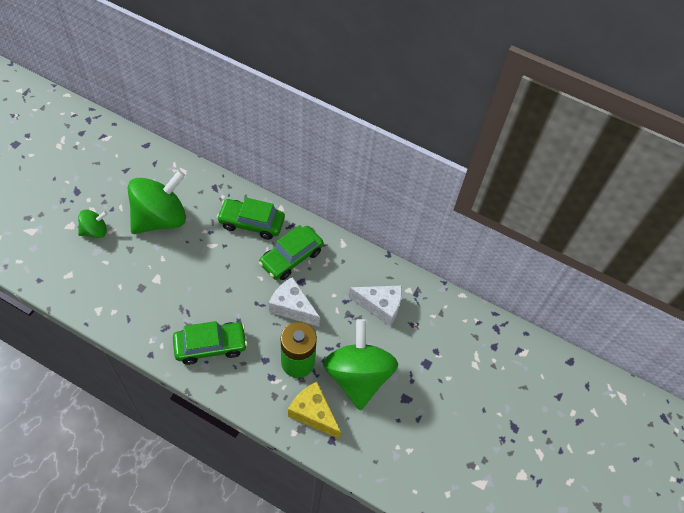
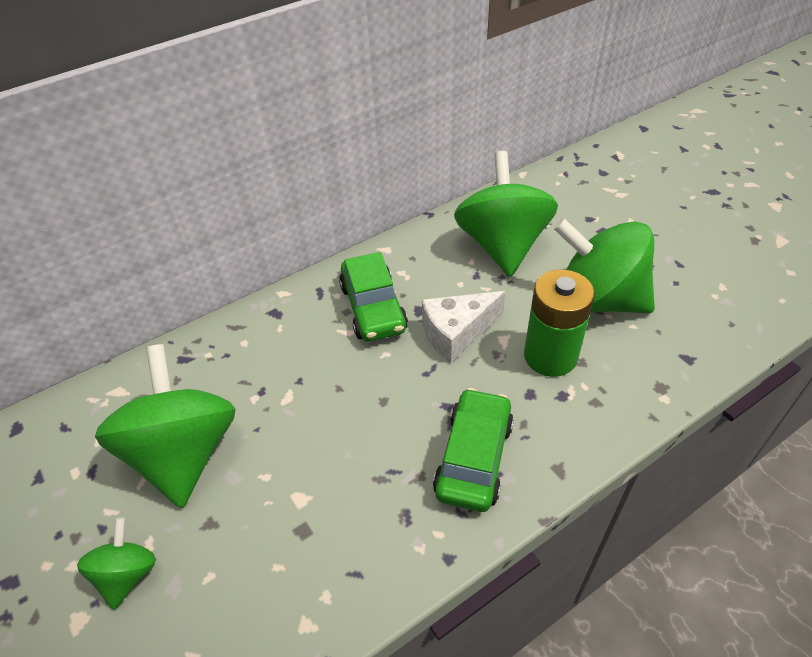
camera: 55 degrees left, 10 degrees down
green car [217,198,285,240] -> none
yellow cheese [288,382,341,439] -> none
white cheese [348,286,402,326] -> green spinning top [454,151,558,277]

